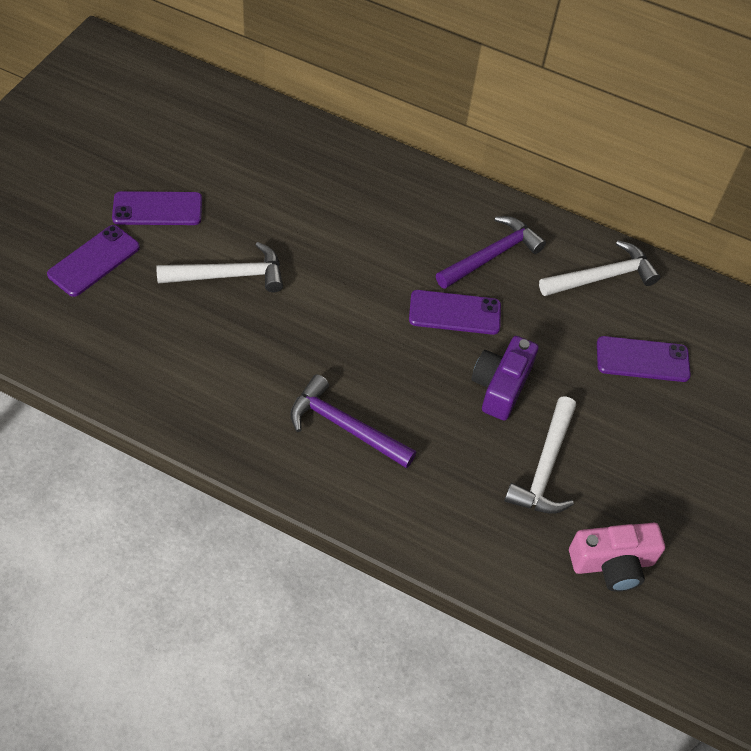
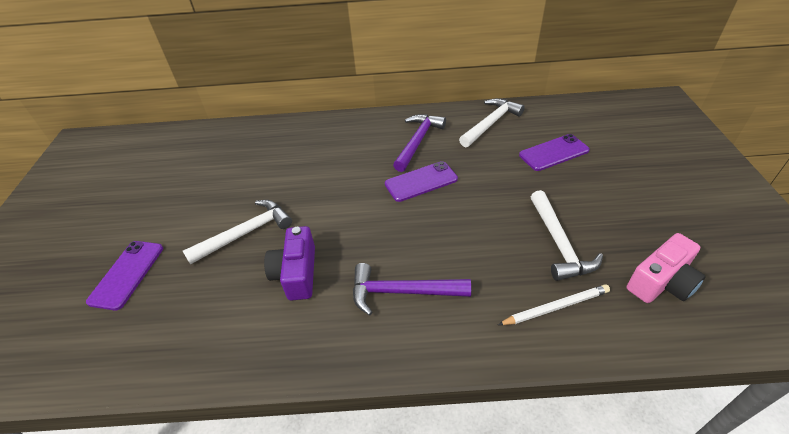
camera: 20 degrees left, 10 degrees down
purple phone [112,191,202,225] -> none
purple camera [472,336,539,421] -> purple camera moved to [264,226,315,301]
none -> white pencil [498,284,610,325]

